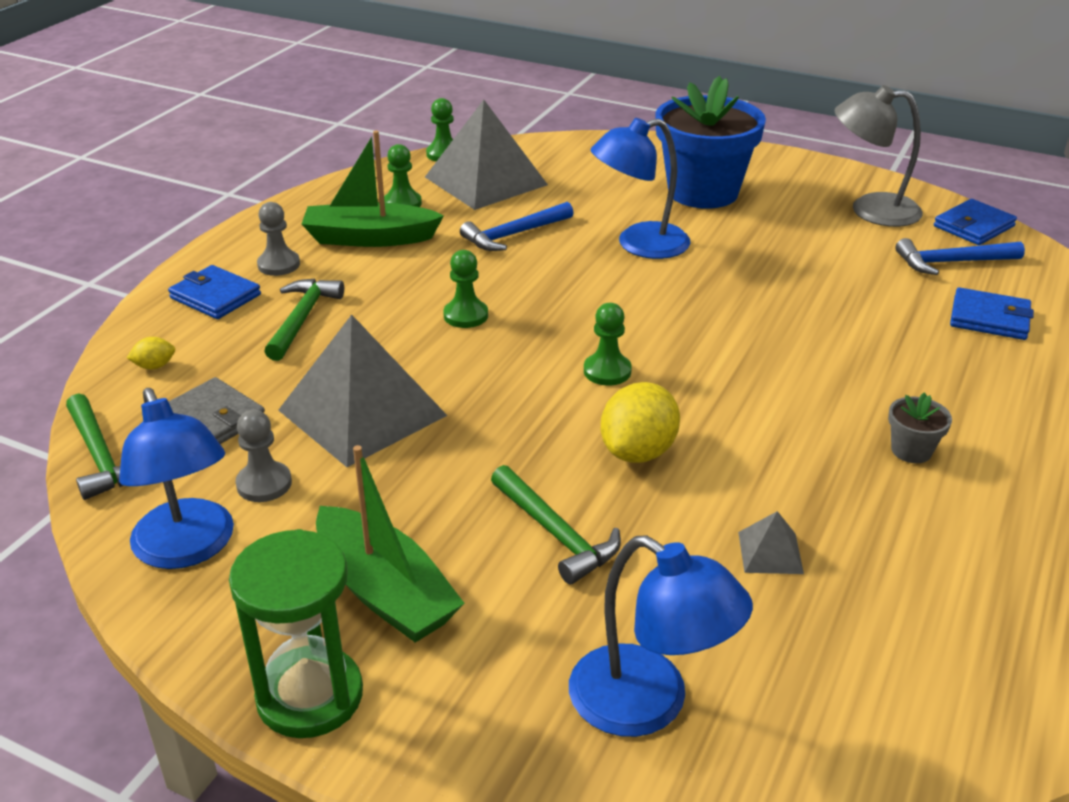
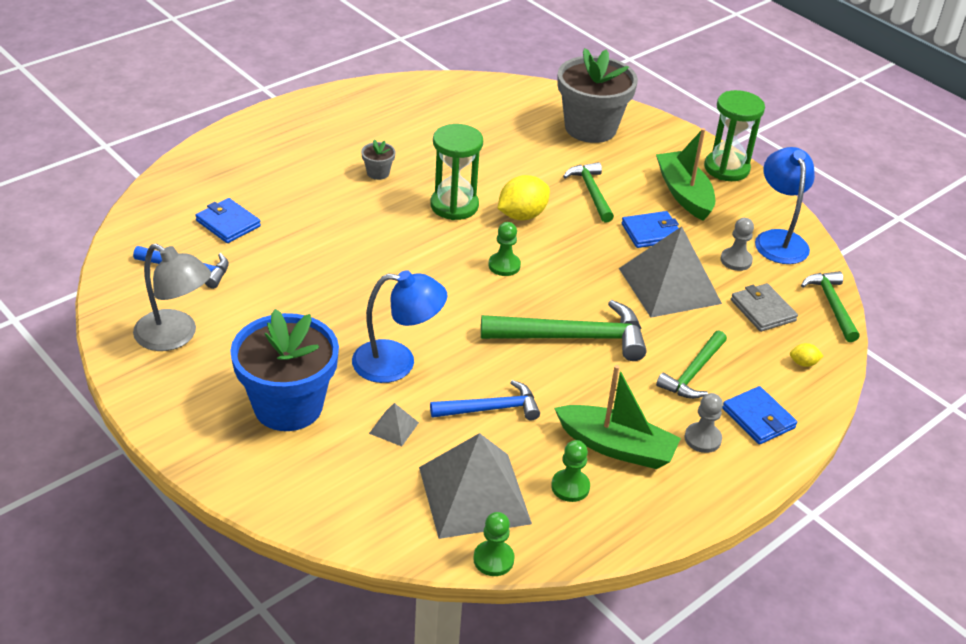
camera: 160 degrees left, 5 degrees up
green pawn [443,250,488,328] -> green hammer [481,300,647,361]
blue lamp [569,535,753,737] -> grey flower pot [557,48,638,143]
grey pyramid [738,511,804,574] -> grey pyramid moved to [369,403,419,446]
blue wallet [934,199,1017,245] -> blue wallet moved to [621,211,679,248]
none -> green hourglass [430,124,483,220]

